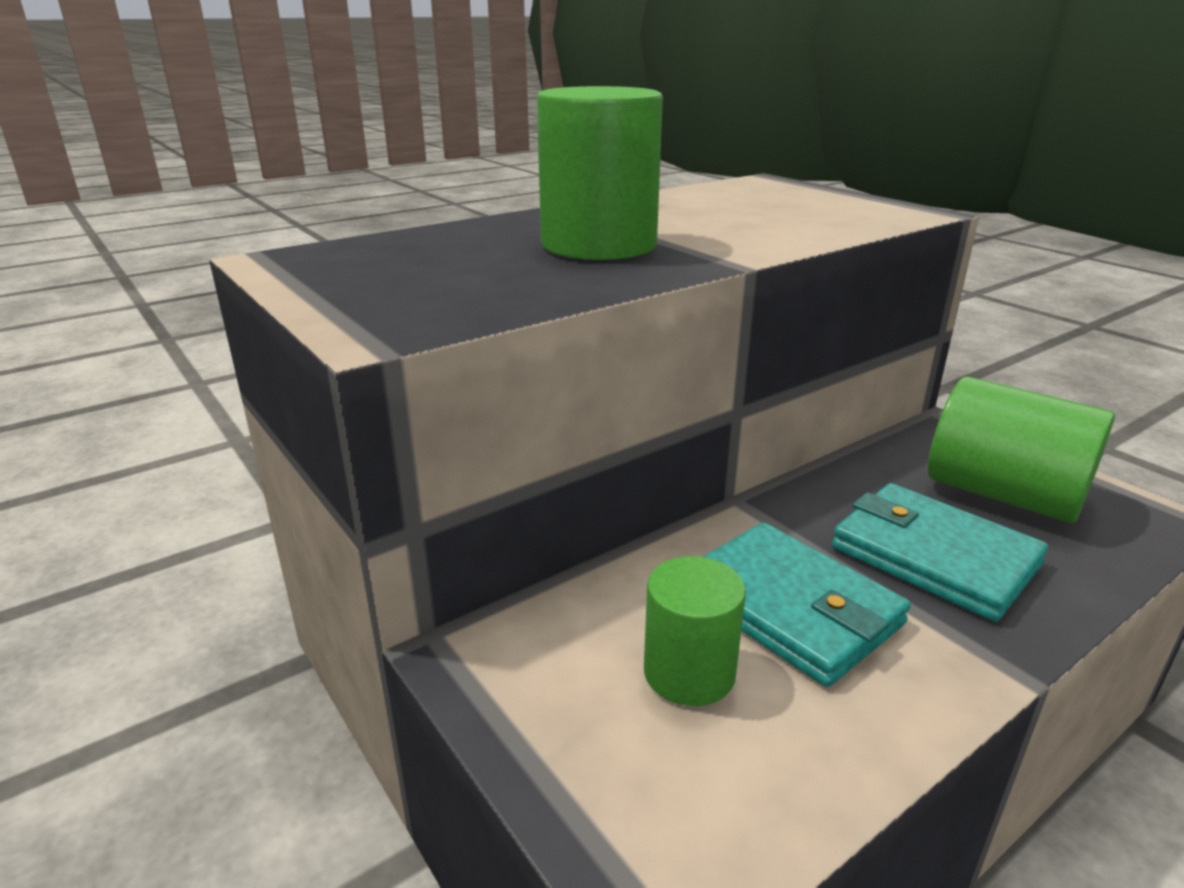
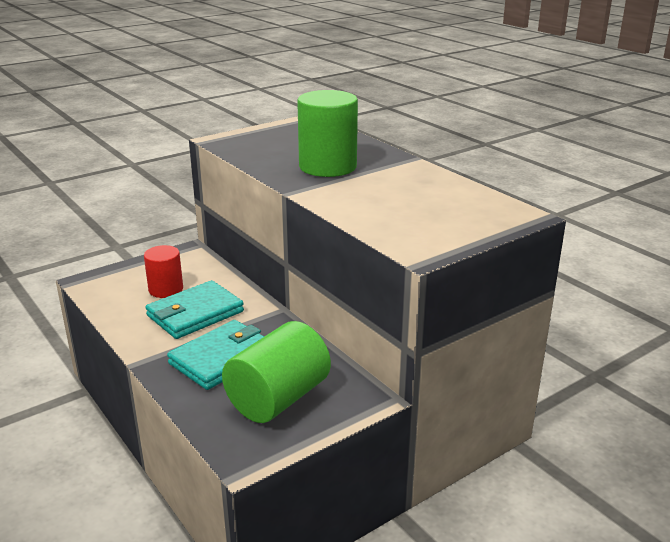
camera: 90 degrees right, 0 degrees up
green cylinder [644,556,746,706] -> red cylinder [144,245,183,298]

